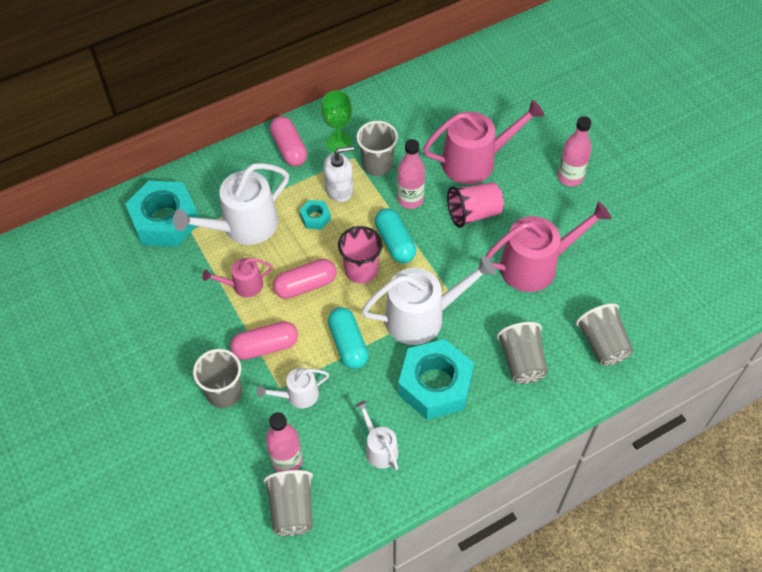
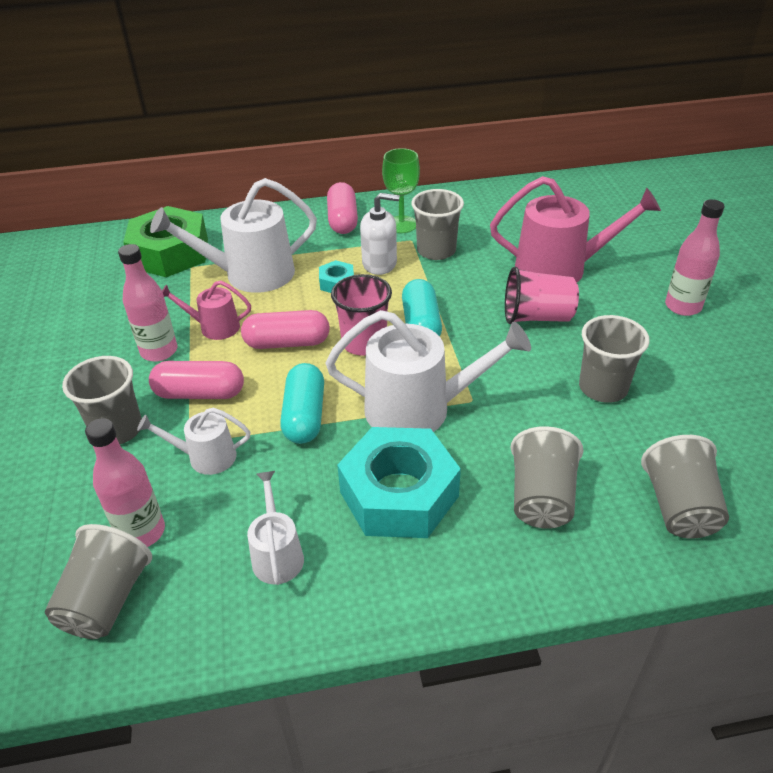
camera: 20 degrees right, 15 degrees down
turquoise nut [125,180,198,247] -> green nut [123,206,208,277]
pink bottle [397,139,425,209] -> pink bottle moved to [118,244,178,362]
pink watering can [485,201,611,292] -> grey cup [579,315,650,403]

